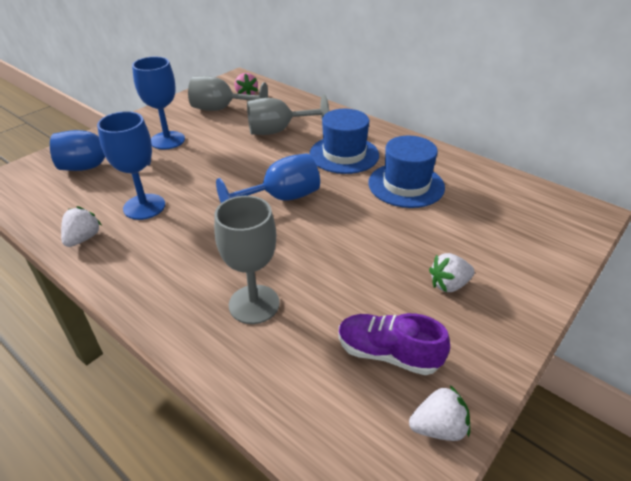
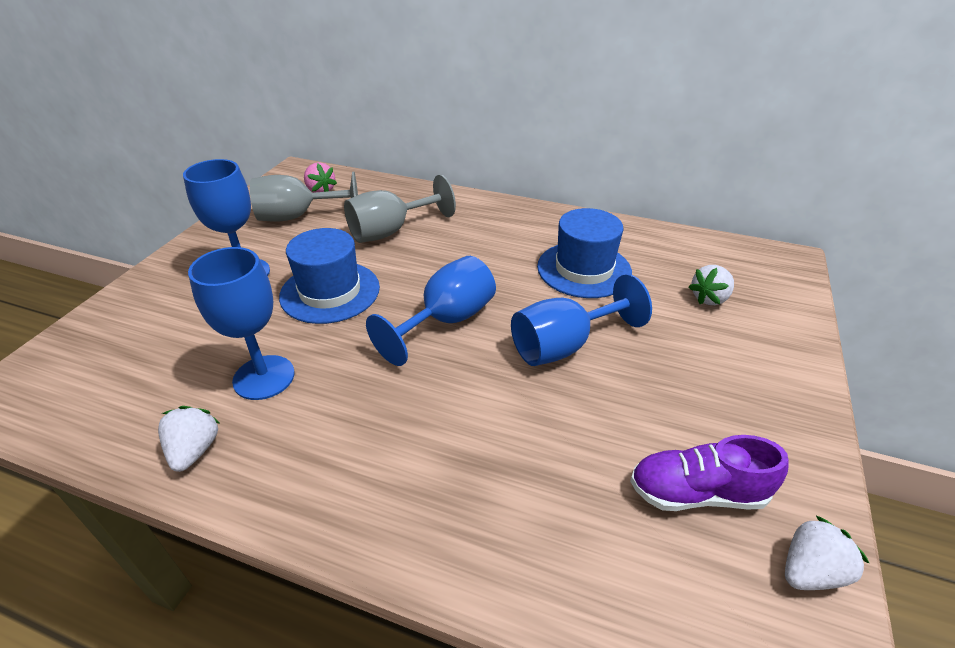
camera: 20 degrees left, 0 degrees up
blue goblet [50,130,151,171] -> blue goblet moved to [511,274,652,366]
grey goblet [214,196,280,324] -> none
blue hat [309,109,379,174] -> blue hat moved to [279,228,380,324]
white strawberry [429,253,475,292] -> white strawberry moved to [689,265,734,305]

